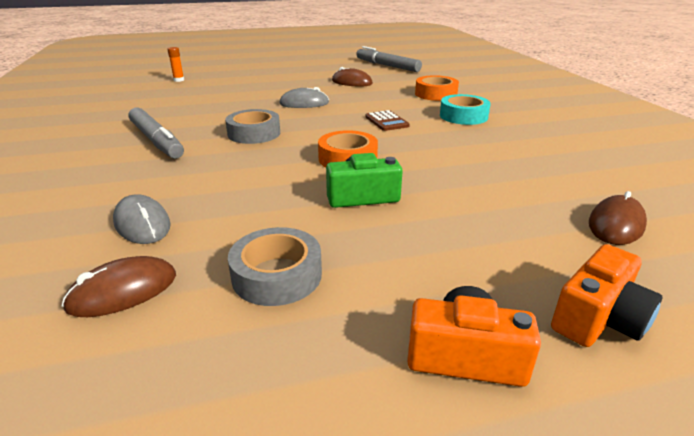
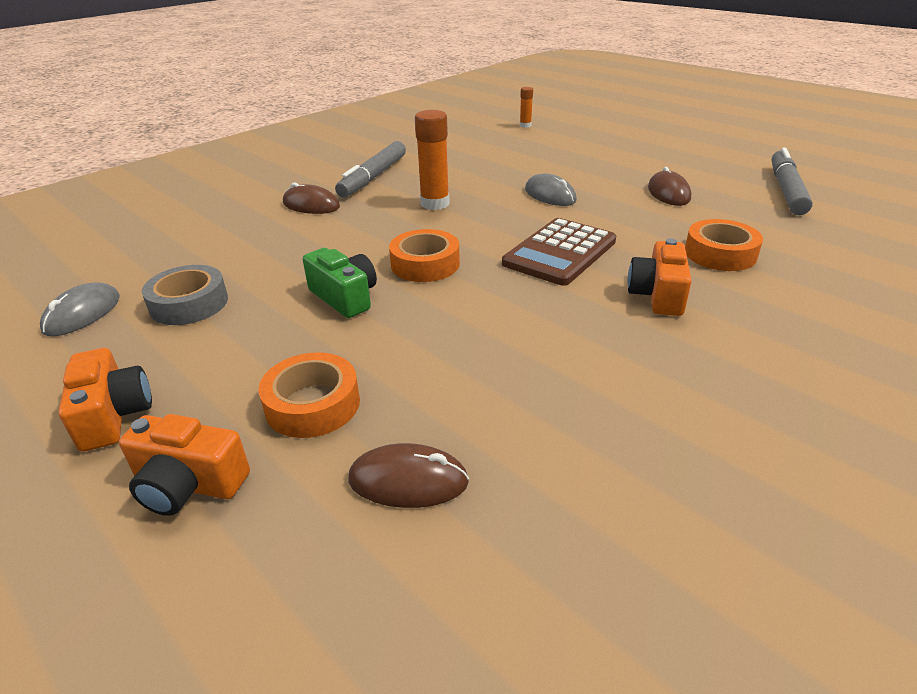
camera: 60 degrees right, 5 degrees up
brown mouse [62,256,176,317] -> brown mouse moved to [283,183,340,214]
grey mouse [113,194,171,244] -> grey mouse moved to [40,282,120,336]
grey tape [225,109,280,144] -> orange glue stick [415,110,450,210]
brown calculator [365,110,410,131] -> brown calculator [502,218,616,286], size x1.82
turquoise tape [440,94,491,125] -> orange camera [628,239,692,316]
none -> orange tape [259,352,360,438]

